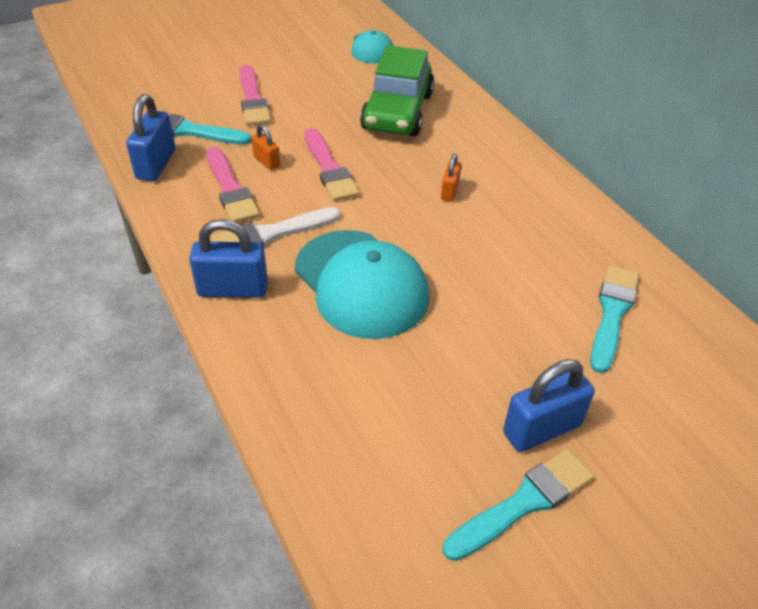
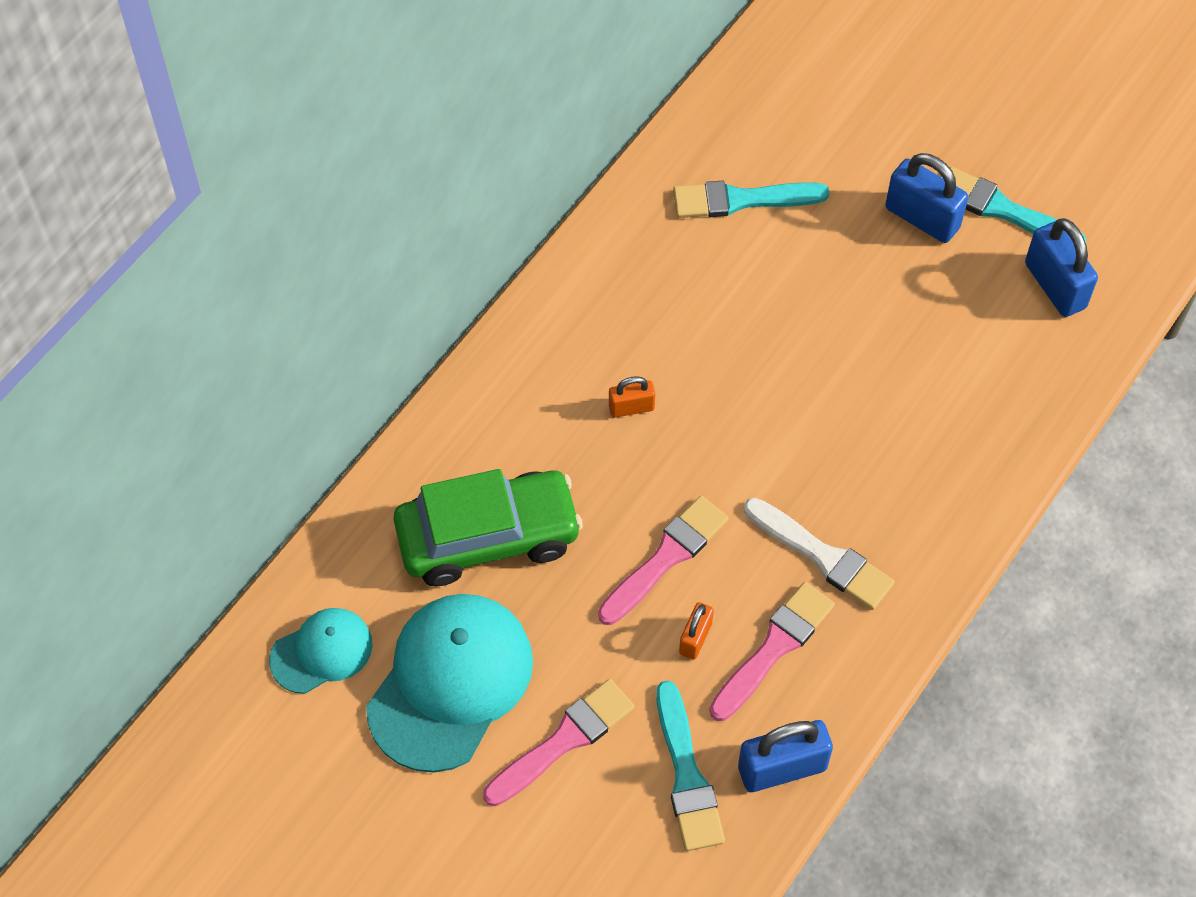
camera: 115 degrees left, 15 degrees up
blue padlock [189,219,268,298] -> blue padlock moved to [1025,218,1098,317]
turquoise cap [295,230,429,339] -> turquoise cap moved to [366,594,533,773]

